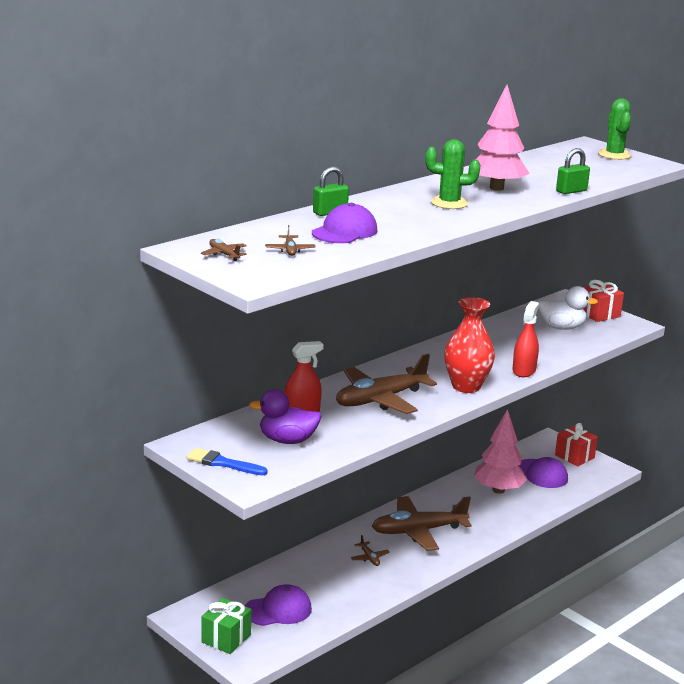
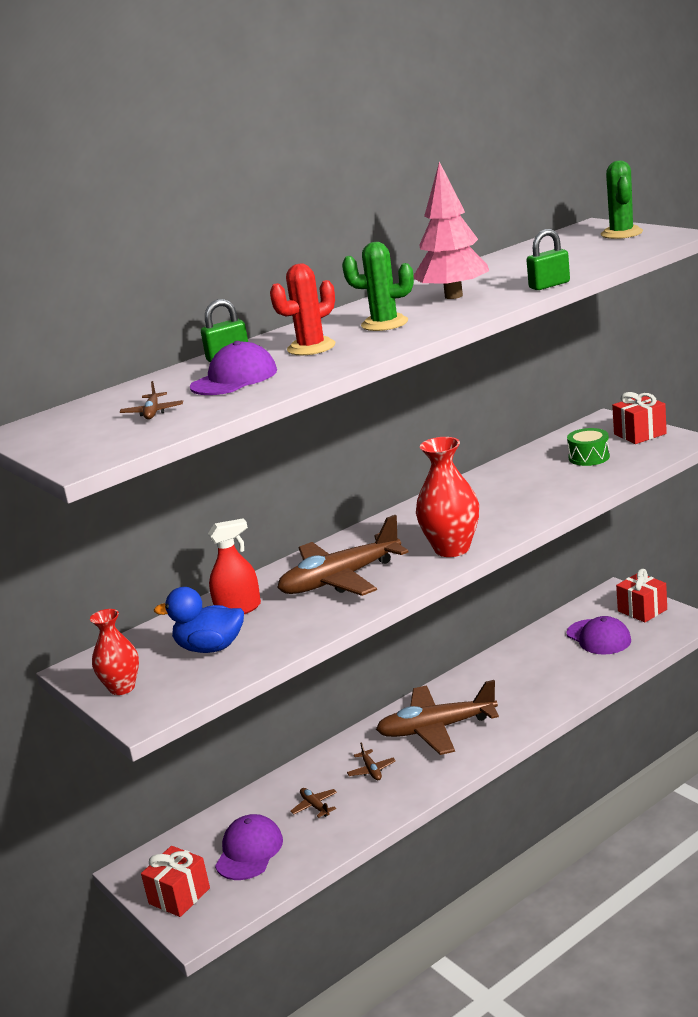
camera: 10 degrees right, 0 degrees up
blue brush [187,448,268,475] -> red vase [90,609,139,695]
brown plane [201,239,247,261] -> brown plane moved to [290,788,337,818]
green gift [201,598,252,654] -> red gift [141,846,210,917]
purple cap [245,584,312,626] -> purple cap turned 60 degrees counterclockwise [215,814,283,880]
purple duck [249,389,322,444] -> blue duck [154,587,244,653]
pink tree [474,409,527,494] -> none
red spray bottle [512,301,539,377] -> none
white duck [538,286,598,330] -> green drum [567,428,610,466]
none -> red cactus [270,264,335,355]

